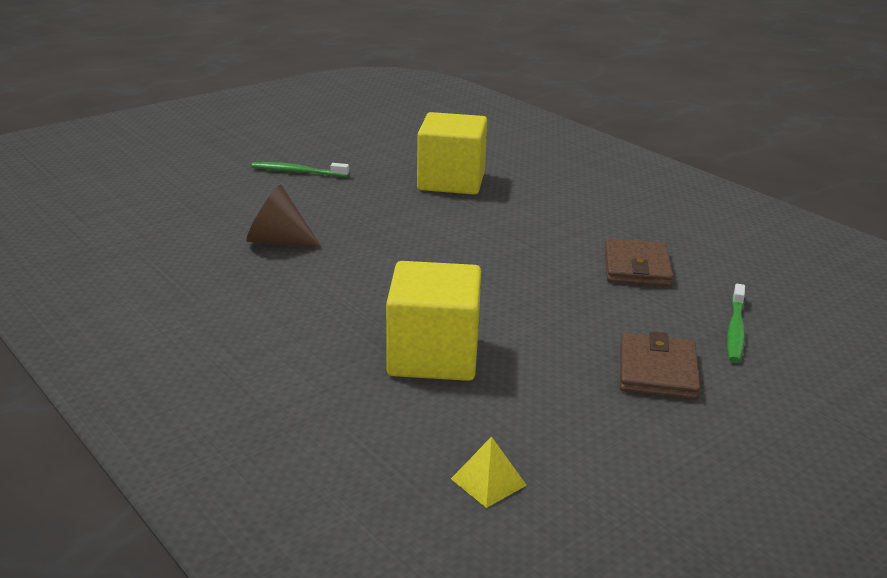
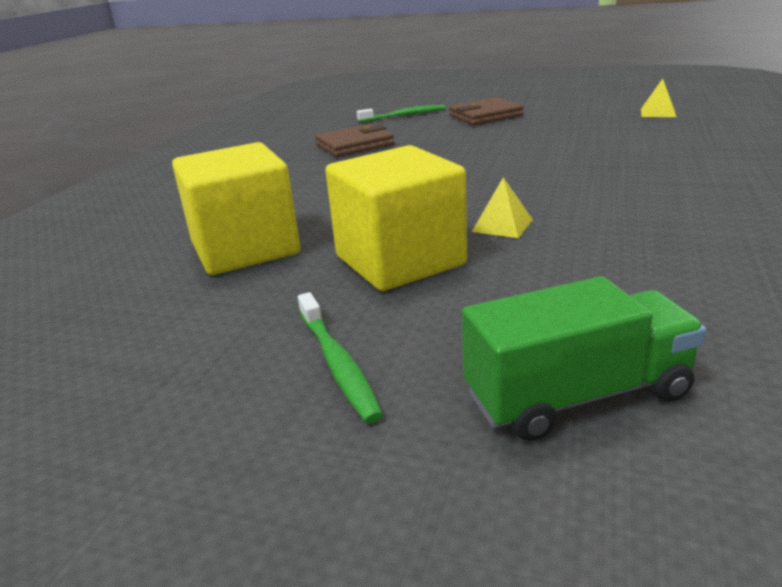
camera: 120 degrees left, 0 degrees up
brown cone [246,184,321,247] -> none
yellow cube [386,261,481,381] -> yellow cube moved to [325,145,467,291]
none -> green truck [462,276,706,441]
none -> yellow pyramid [472,177,533,238]

